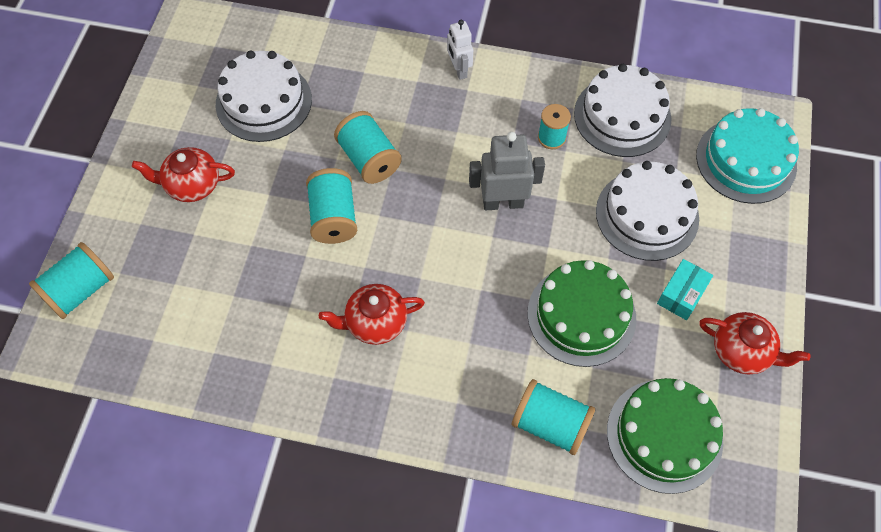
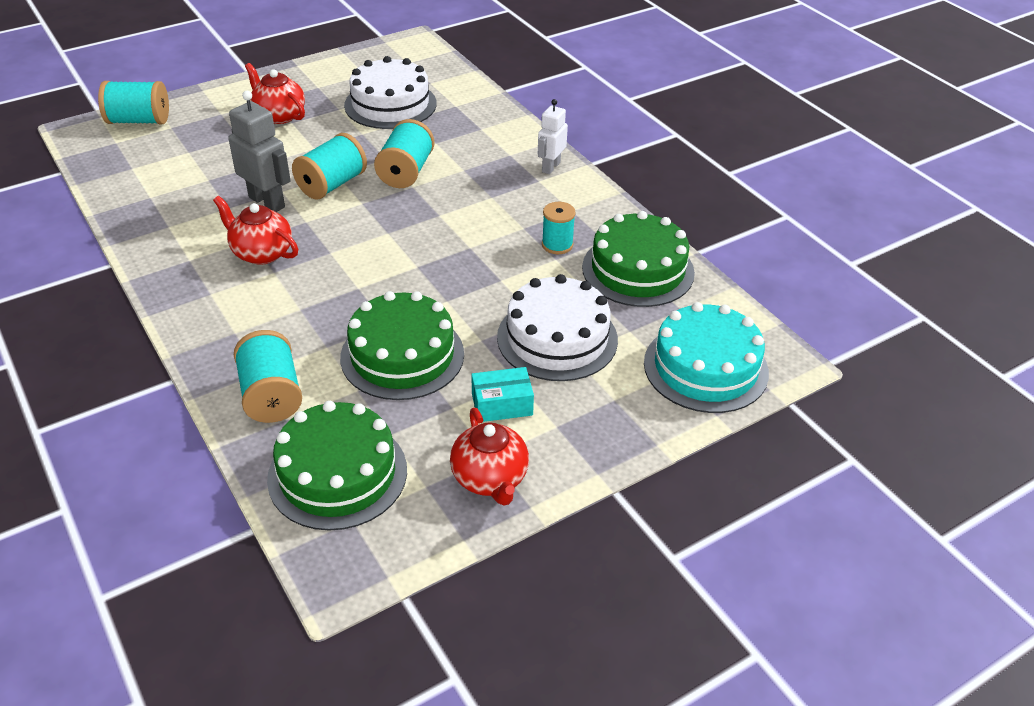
camera: 45 degrees right, 20 degrees down
grey robot [469,132,545,210] -> grey robot moved to [228,91,291,212]
white cake [574,64,672,157] -> green cake [582,211,695,307]

